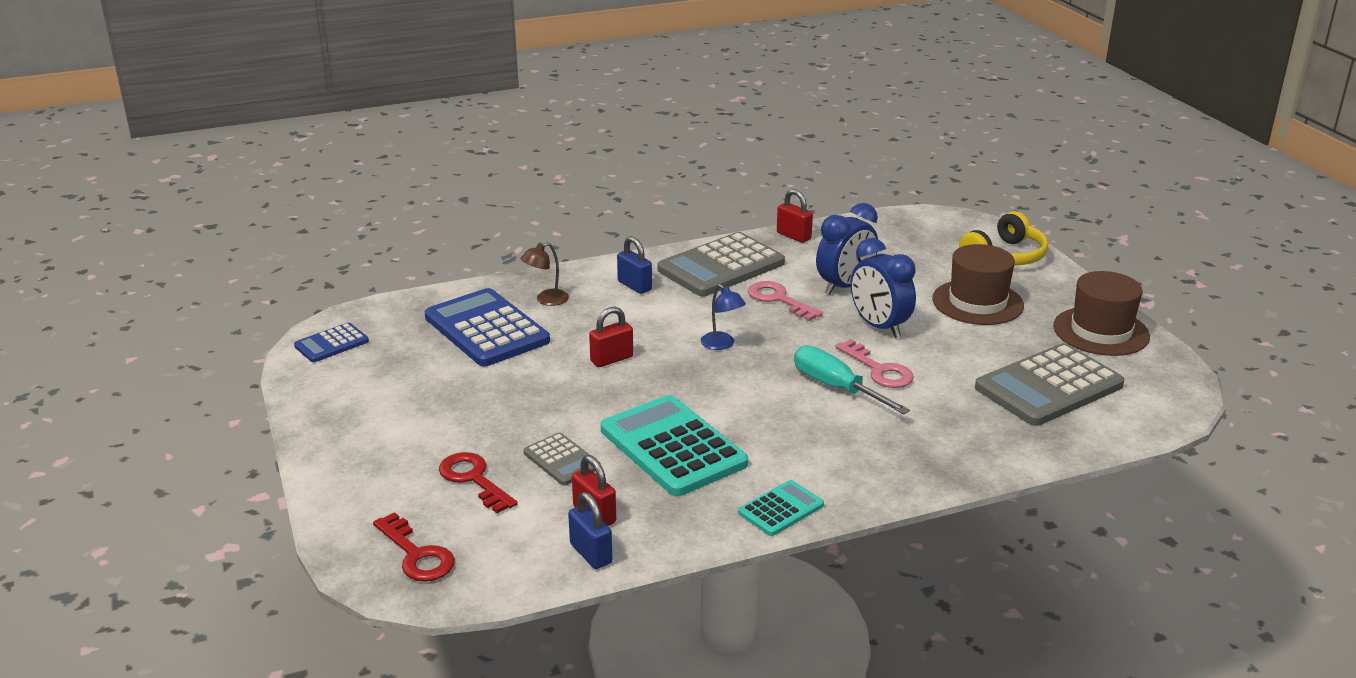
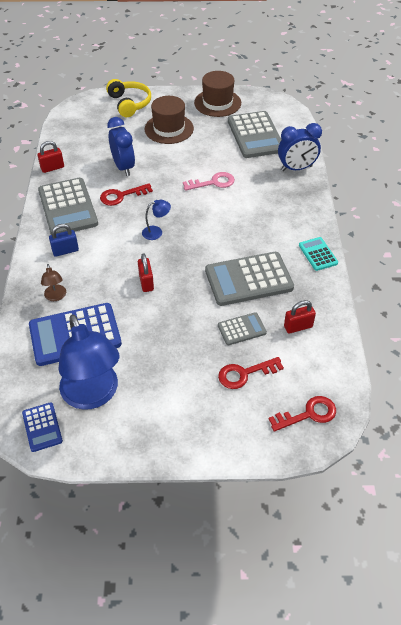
camera: 70 degrees left, 20 degrees up
blue padlock [568,492,613,569] -> none
turquoise calculator [601,395,748,496] -> grey calculator [205,252,294,306]
pink key [748,281,823,321] -> red key [100,183,153,206]
turquoise screwdriver [794,345,910,414] -> none
blue clock [851,238,916,338] -> blue clock moved to [278,123,322,171]
none -> blue lamp [58,314,119,410]

